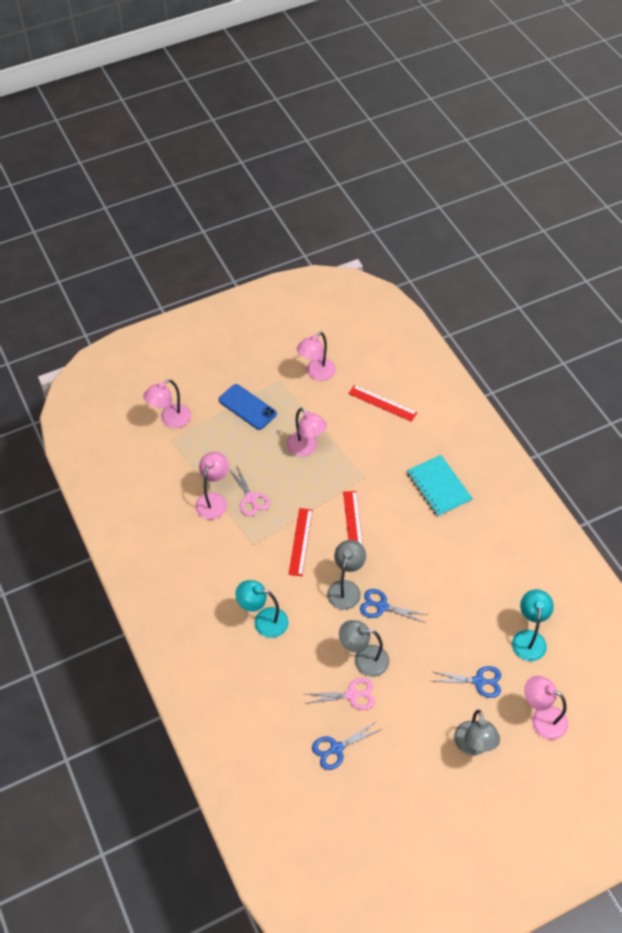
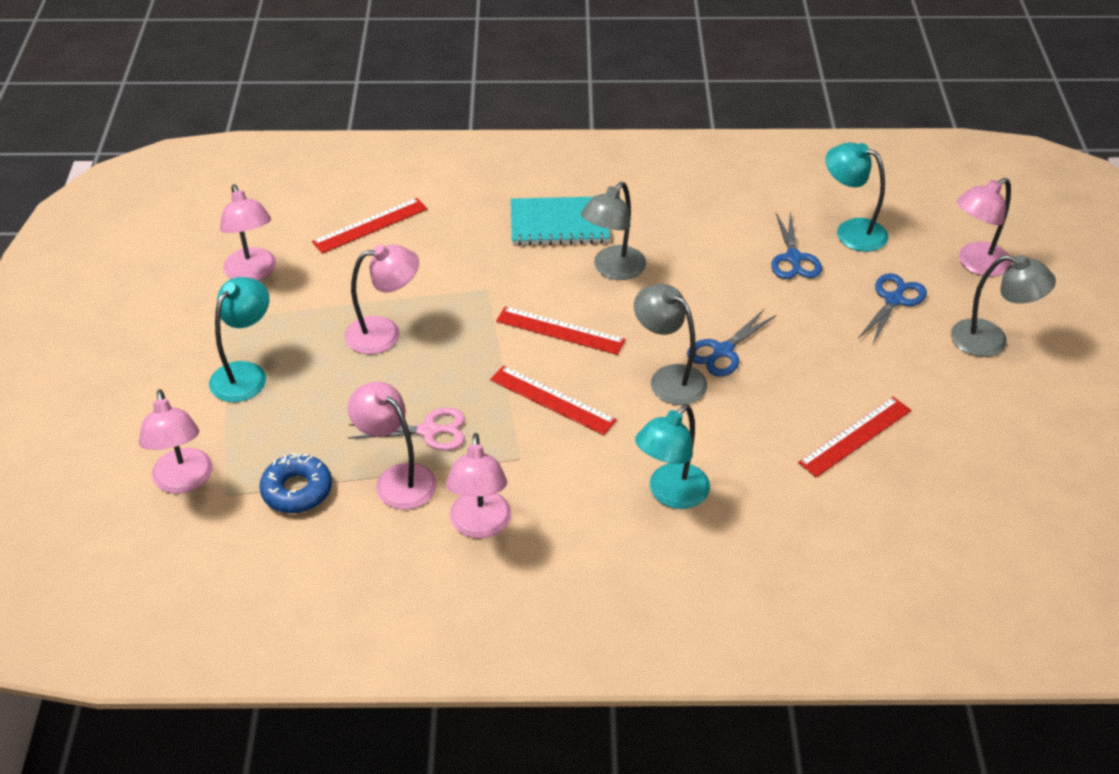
camera: 65 degrees left, 10 degrees down
blue phone [218,384,277,430] -> turquoise lamp [209,277,269,402]
pink scissors [304,678,375,710] -> red ruler [798,397,911,478]
blue scissors [312,721,382,770] -> blue scissors moved to [771,212,822,279]
grey lamp [339,620,389,677] -> grey lamp moved to [581,182,646,280]
none -> blue donut [259,453,332,513]
none -> pink lamp [446,433,511,538]

